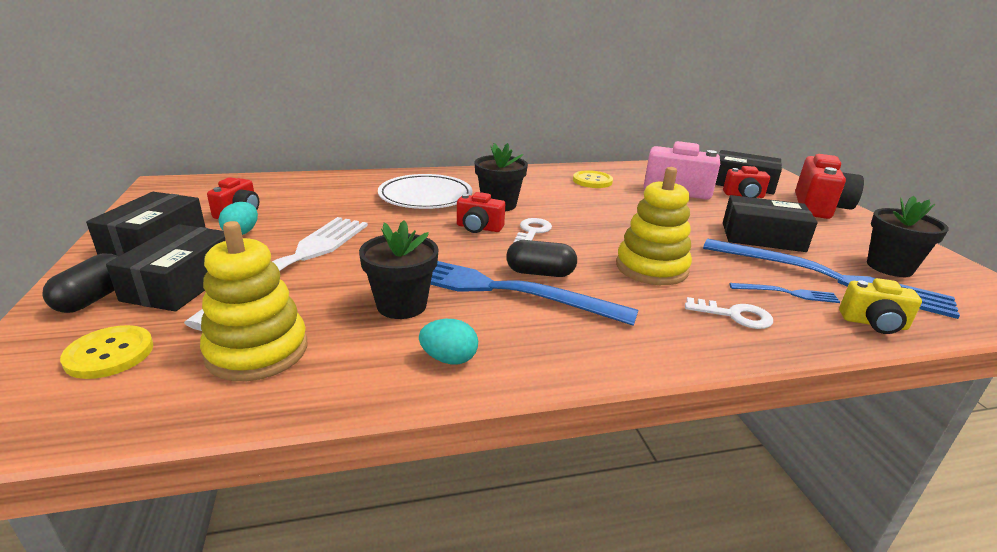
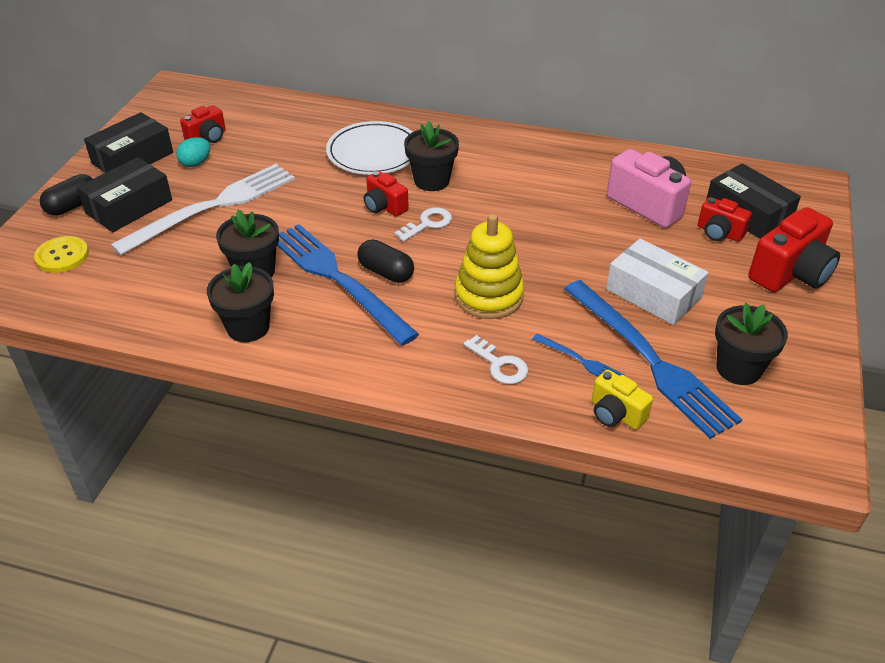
camera: 30 degrees right, 15 degrees up
yellow stacking toy [200,221,307,381] -> none
turquoise egg [419,319,478,364] -> black flower pot [207,262,274,342]
yellow button [573,170,613,188] -> none
black box [723,195,818,252] -> white box [606,238,709,325]

